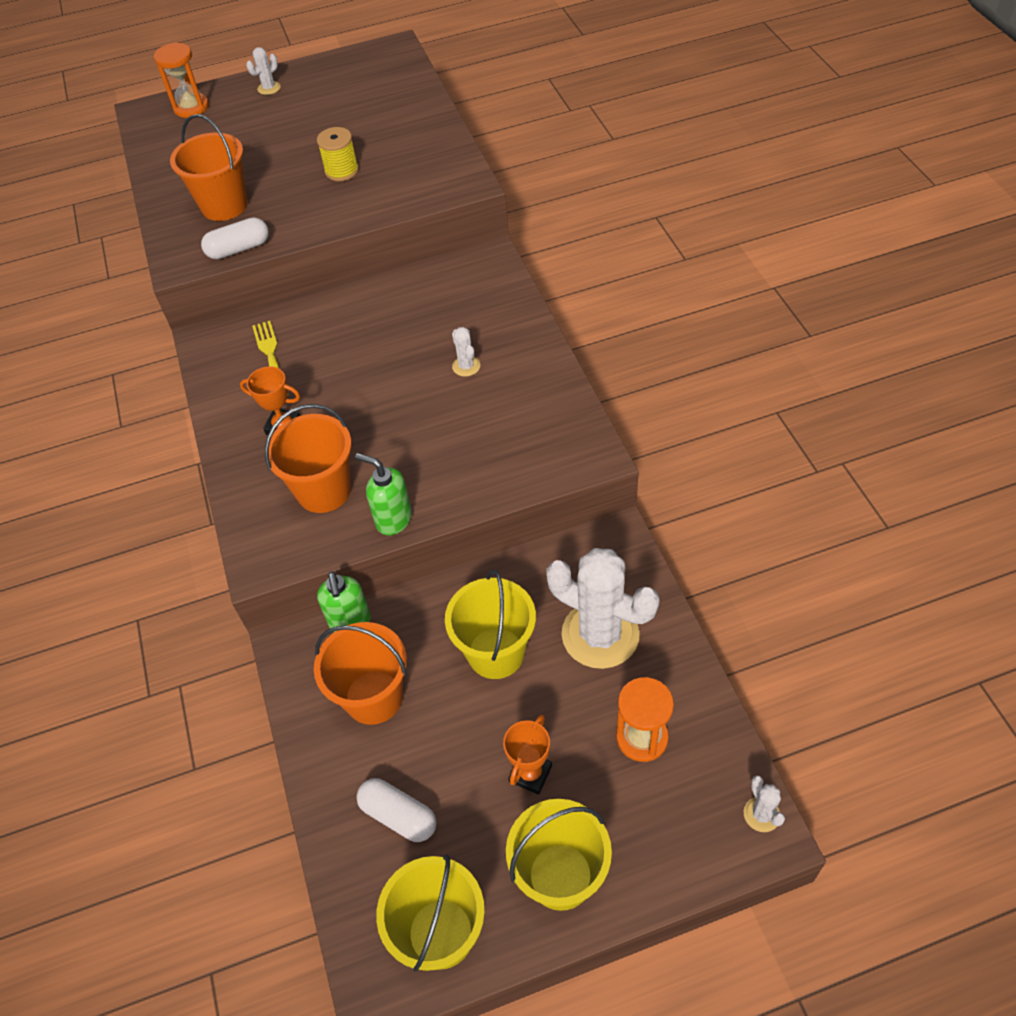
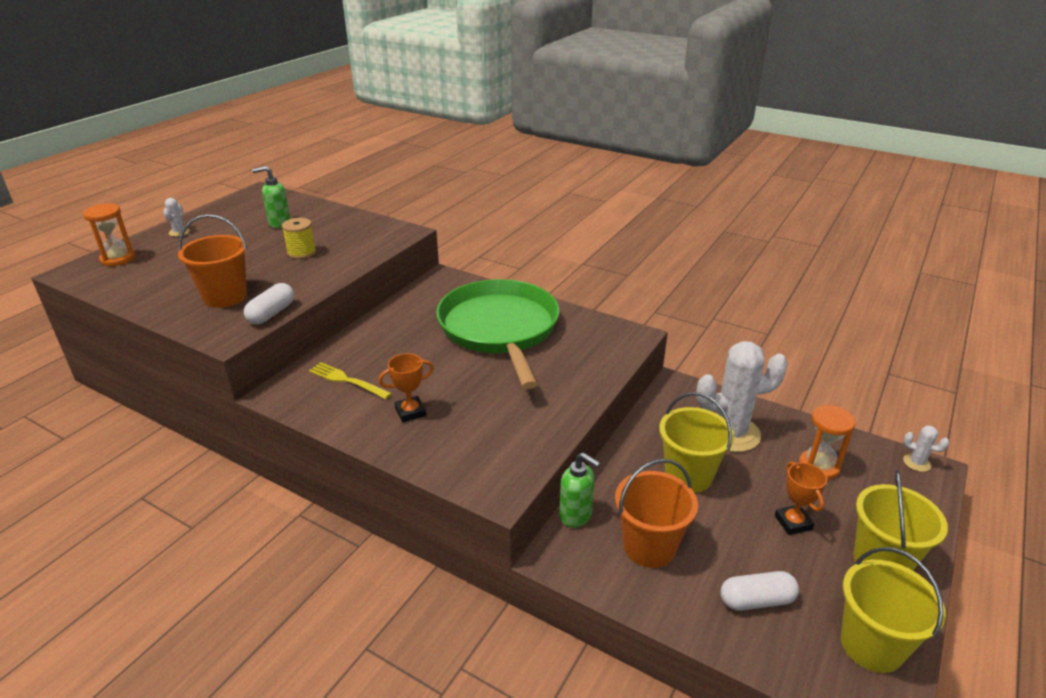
camera: 45 degrees left, 20 degrees down
orange bucket [265,404,352,513] -> none
green soap dispenser [355,453,412,535] -> green soap dispenser moved to [252,166,290,228]
white cactus [452,327,480,377] -> green pan [436,279,559,389]

